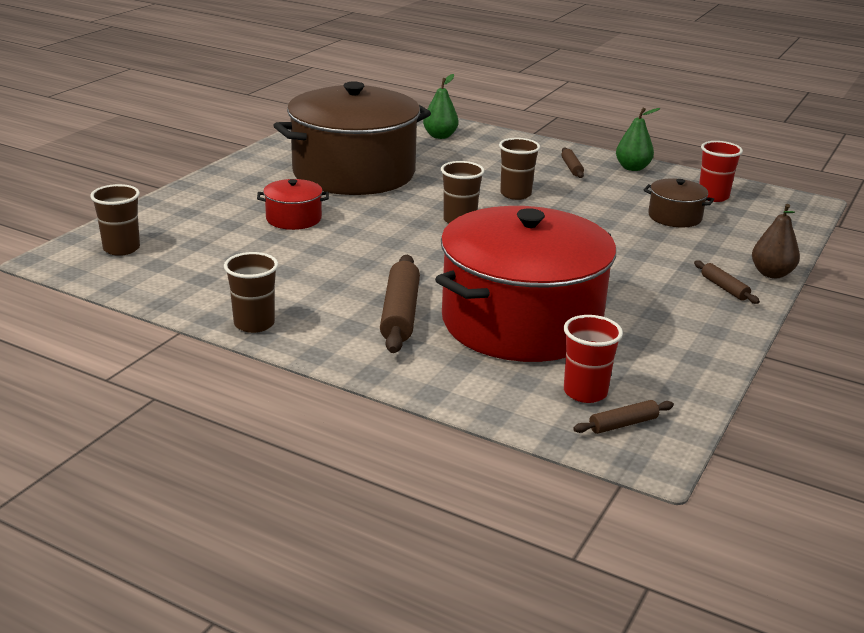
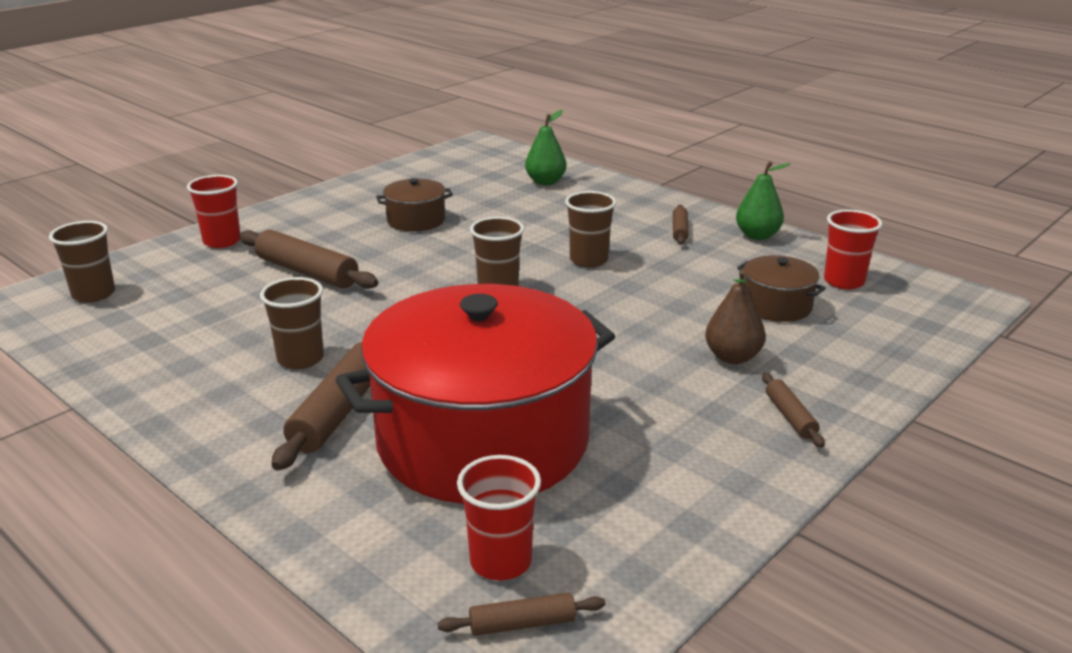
camera: 15 degrees right, 0 degrees up
brown cup [224,252,278,333] -> brown cup moved to [260,277,324,369]
red pot [257,179,329,230] -> brown rolling pin [239,230,378,289]
brown pot [273,82,431,195] -> brown pot [376,178,453,231], size x0.41
brown pear [752,204,800,278] -> brown pear moved to [705,270,766,364]
none -> red cup [187,175,240,248]

